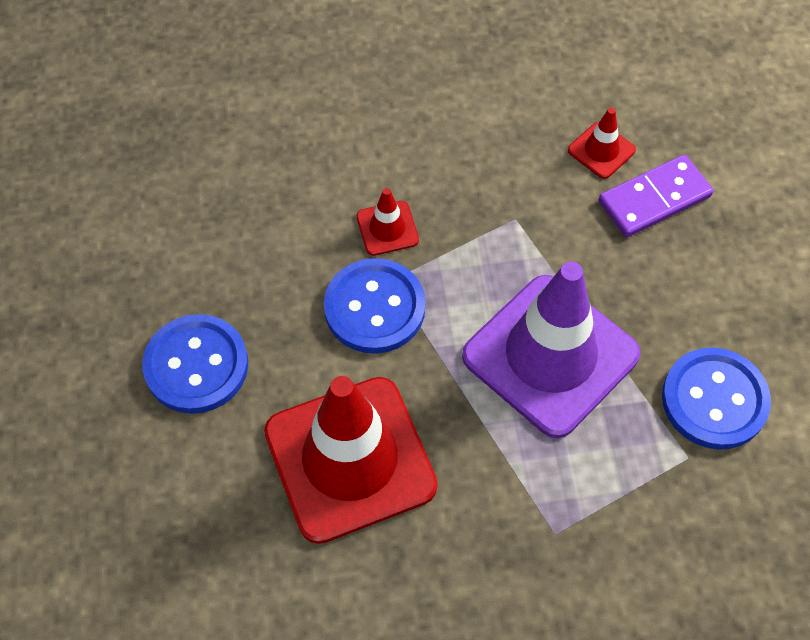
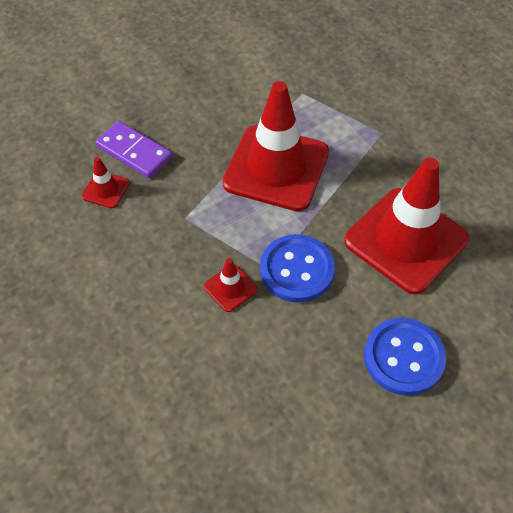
camera: 115 degrees left, 5 degrees down
purple traffic cone [462,262,640,438] -> red traffic cone [222,81,329,211]
blue button [662,348,771,449] -> none

